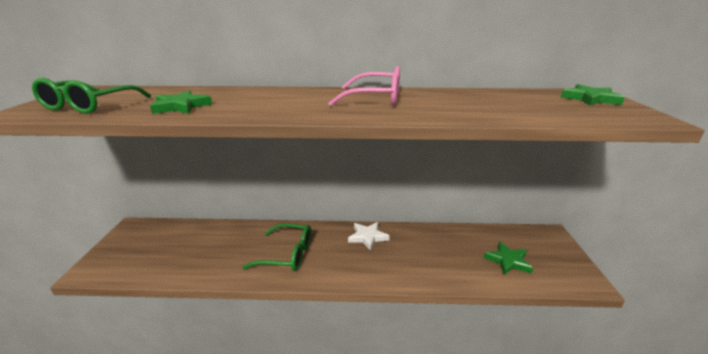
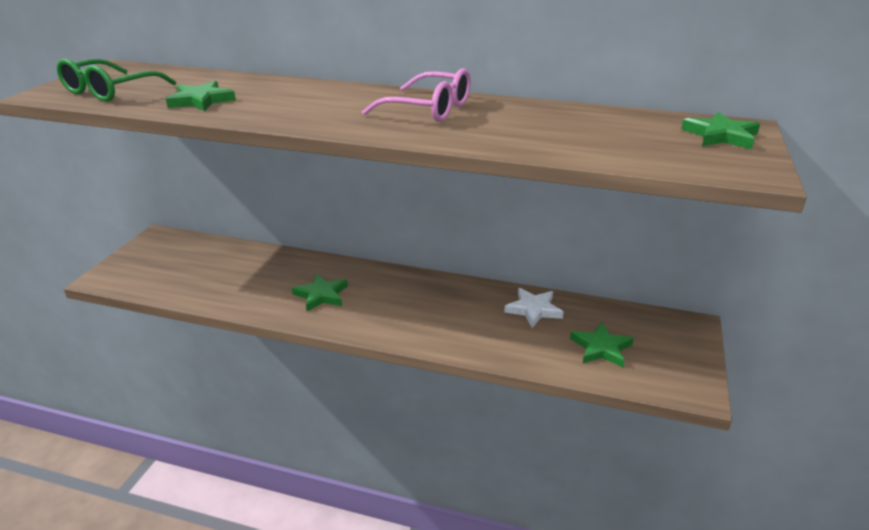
camera: 15 degrees right, 5 degrees up
green glasses [242,223,312,271] -> green star [292,273,348,311]
white star [348,222,390,251] -> white star moved to [504,288,564,328]

